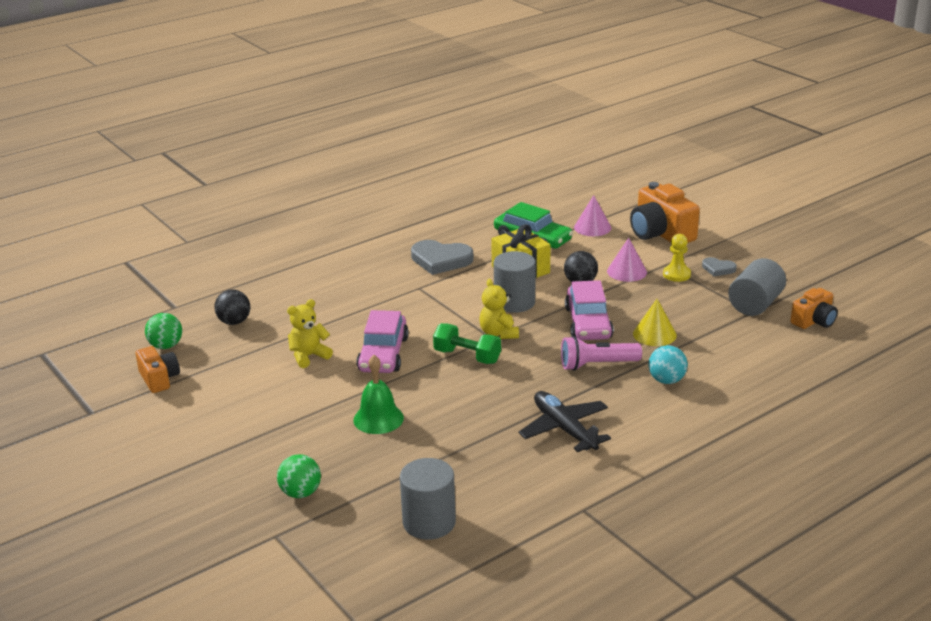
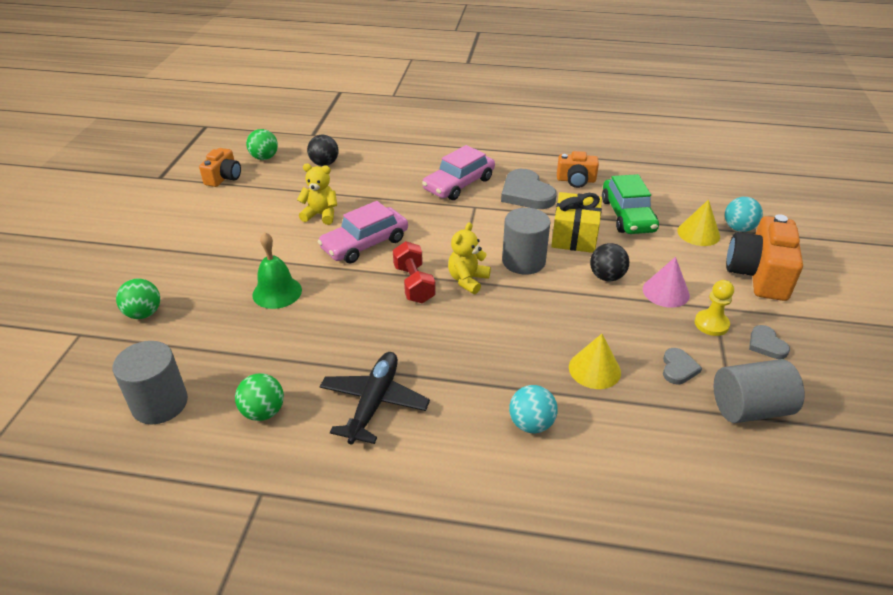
camera: 45 degrees right, 10 degrees up
green dumbbell [433,323,501,364] -> red dumbbell [393,241,436,303]
pink flashlight [561,336,642,371] -> none
pink car [565,280,614,340] -> pink car moved to [422,145,495,200]
pink cone [574,195,611,236] -> yellow cone [677,200,720,246]
orange camera [790,288,838,329] -> orange camera moved to [557,151,599,188]
none -> green ball [235,373,284,421]
none -> grey heart [663,348,702,384]
none -> turquoise ball [725,197,763,232]

